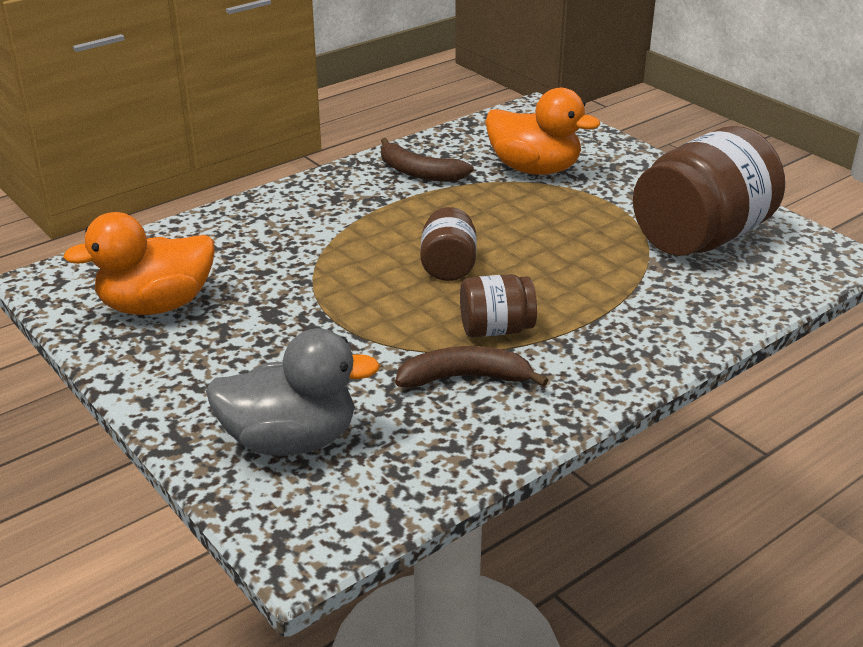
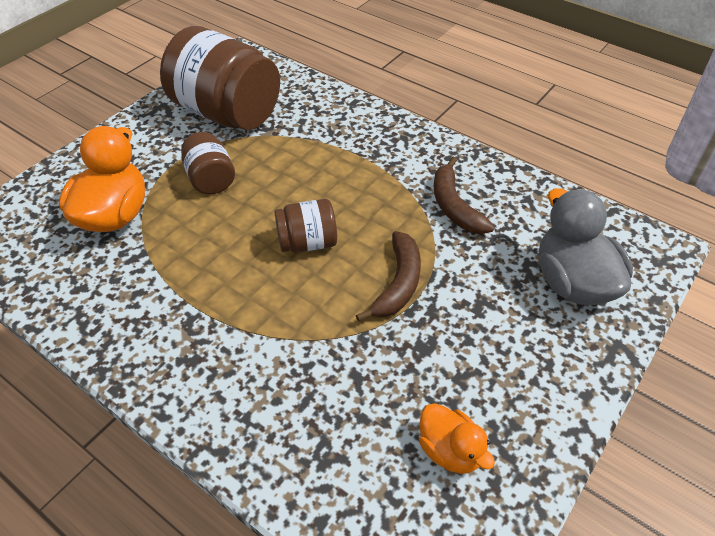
camera: 105 degrees left, 15 degrees up
orange duck [63,212,215,315] -> orange duck [419,403,495,474], size x0.58
brown banana [381,138,474,182] -> brown banana moved to [356,231,421,322]
brown jar [460,274,537,337] -> brown jar moved to [181,132,235,194]

